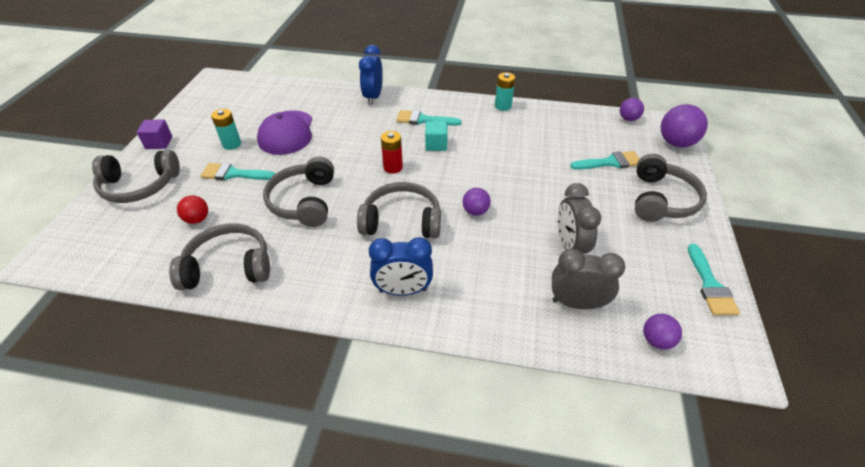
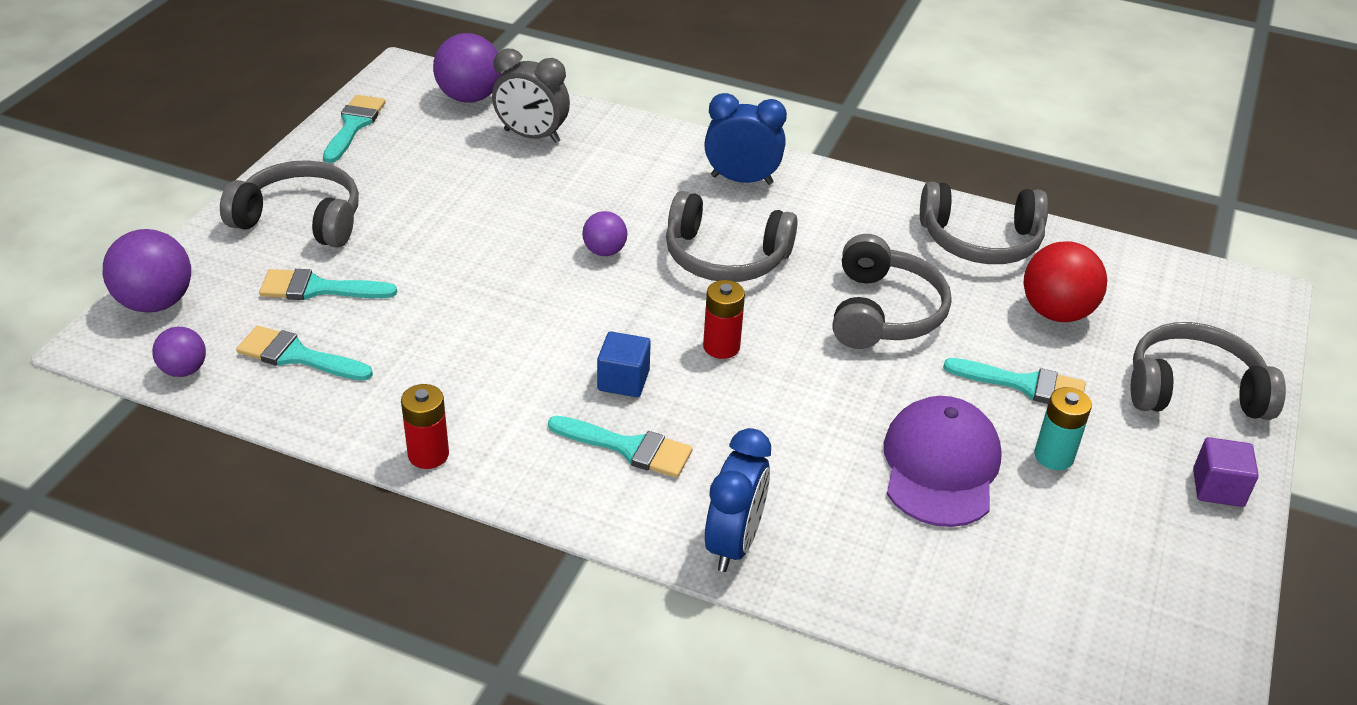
camera: 170 degrees left, 5 degrees down
red ball [177,195,208,224] -> red ball [1023,241,1107,322], size x1.72
turquoise cube [425,121,448,151] -> blue cube [597,331,651,397]
turquoise battery [495,72,515,111] -> red battery [401,384,449,469]
grey clock [558,183,601,254] -> none
grey headphones [635,154,707,222] -> grey headphones turned 75 degrees clockwise [220,160,359,247]
purple ball [643,314,682,350] -> purple ball [433,33,502,103], size x1.72
none -> turquoise brush [236,326,373,381]

